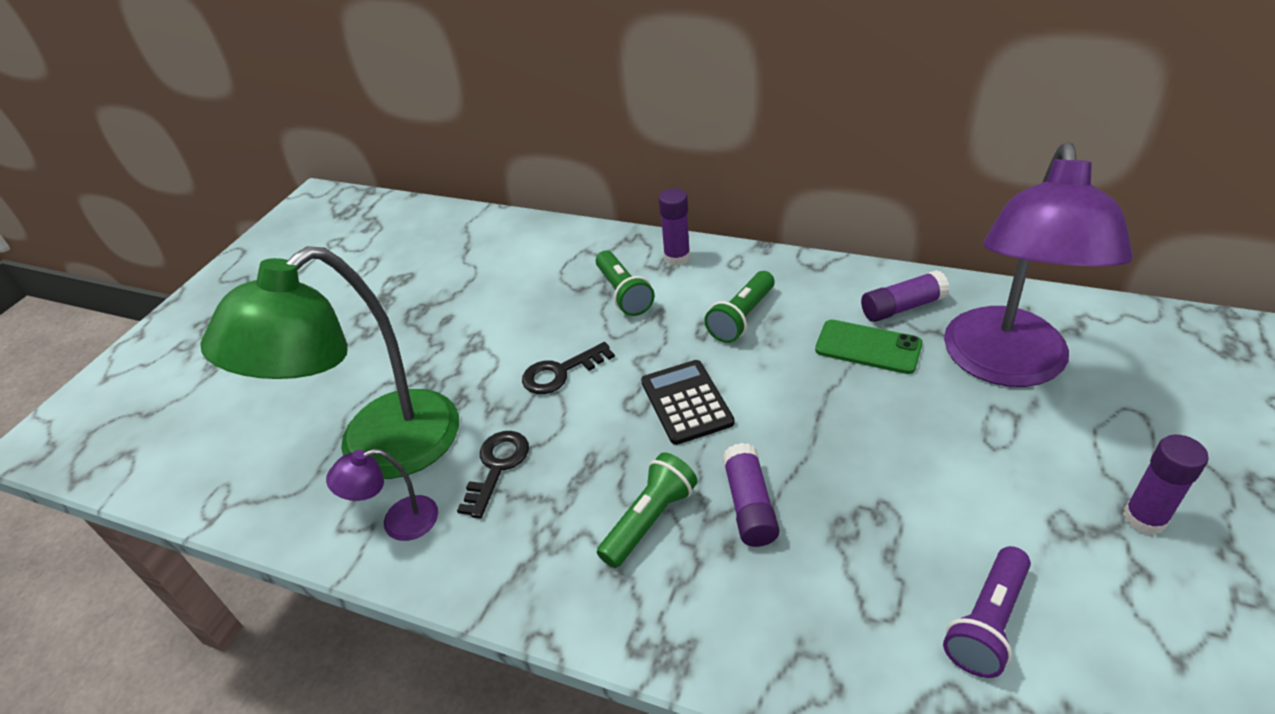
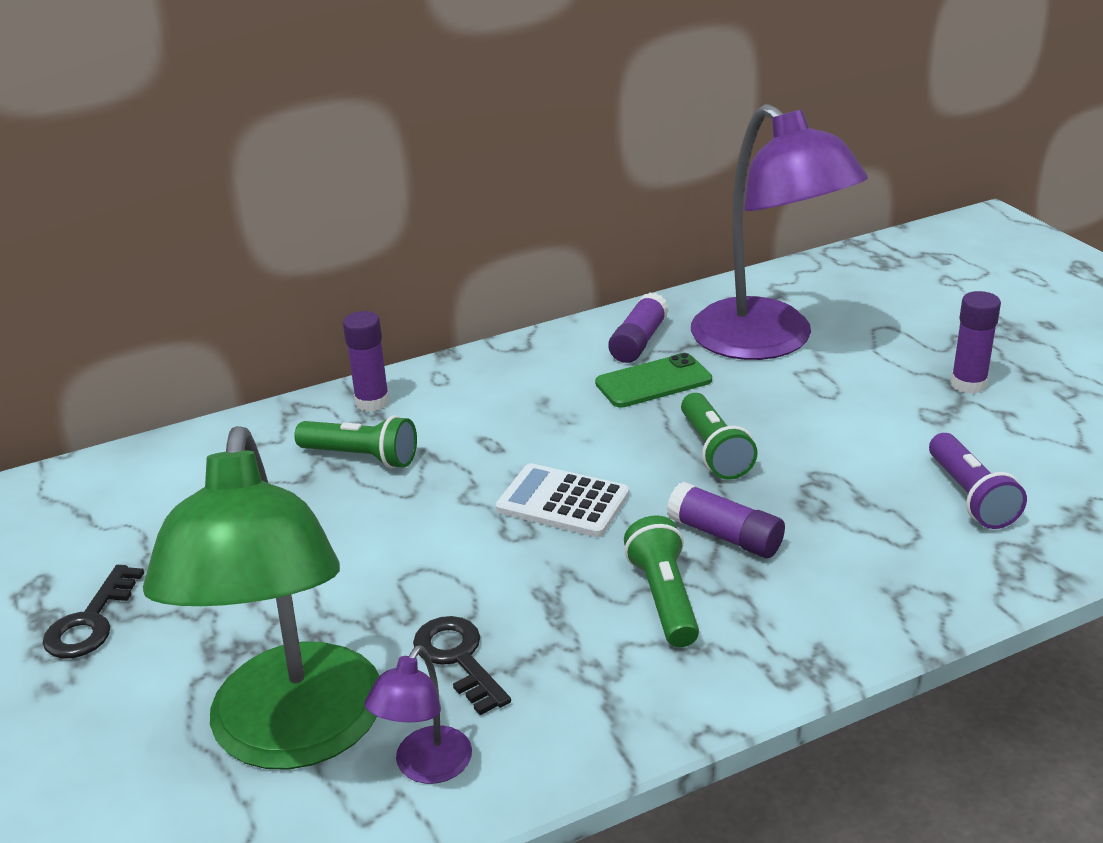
camera: 50 degrees left, 10 degrees down
black key [522,342,615,394] -> black key moved to [42,565,144,659]
black calculator [641,360,734,445] -> white calculator [496,463,630,537]
green flashlight [704,271,774,343] -> green flashlight moved to [681,393,758,480]

